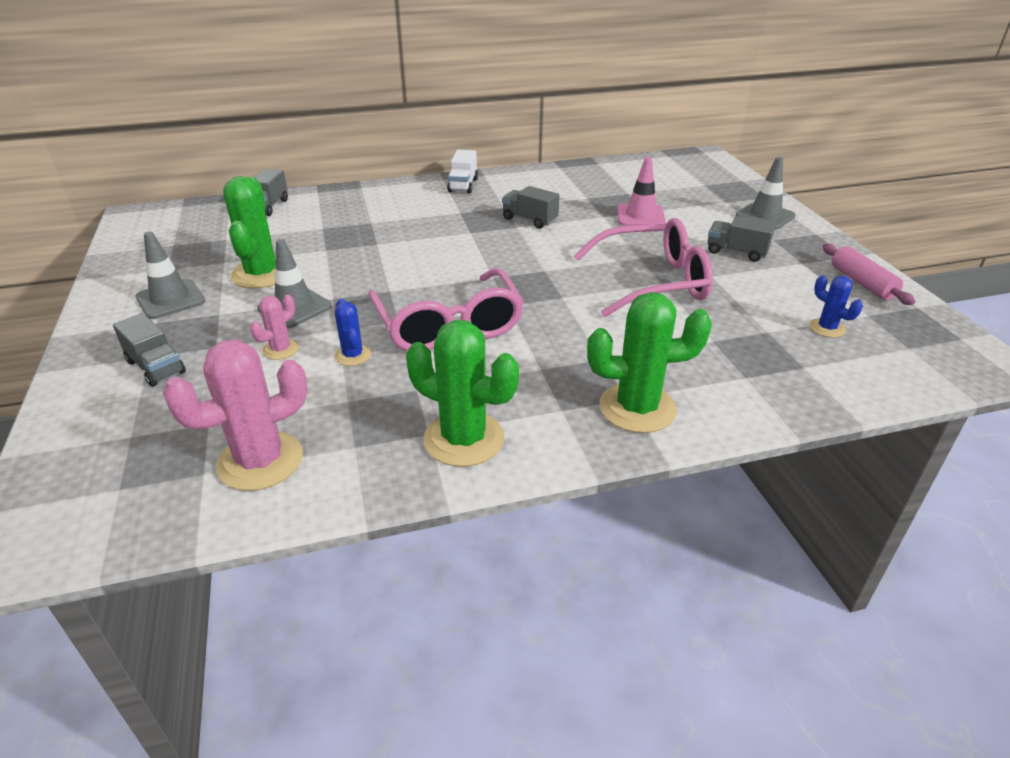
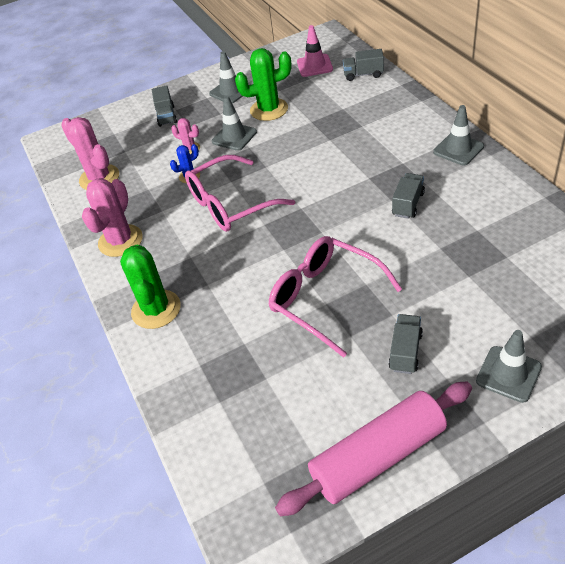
camera: 85 degrees right, 10 degrees up
grey truck [113,313,186,387] -> grey truck turned 45 degrees counterclockwise [152,85,177,127]
green cactus [406,320,519,467] -> pink cactus [82,178,143,257]
white truck [447,150,478,194] -> grey traffic cone [433,105,484,165]
pink glasses [574,218,713,317] -> pink glasses turned 150 degrees clockwise [268,236,402,358]
pink traffic cone [617,157,666,226] -> pink traffic cone moved to [297,25,333,77]
blue cactus [809,275,863,338] -> none
pink rolling pin [823,244,915,305] -> pink rolling pin [275,381,472,516], size x1.84

